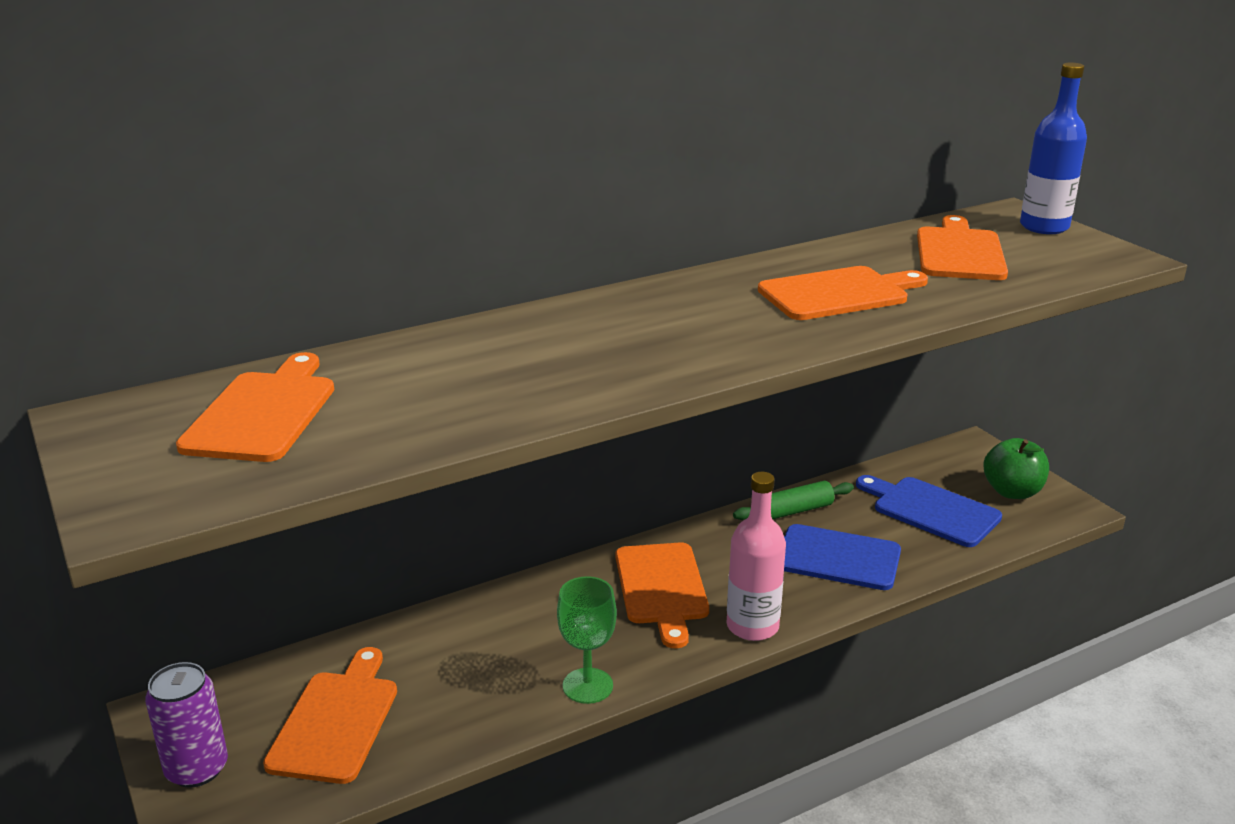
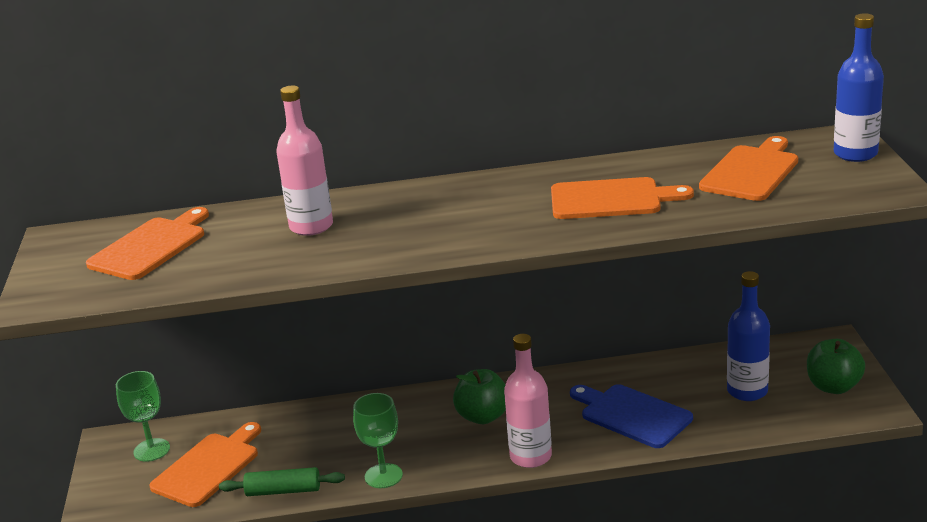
camera: 25 degrees right, 0 degrees up
purple can [145,662,228,788] -> none
orange cutting board [616,542,709,648] -> green apple [453,369,506,424]
green rolling pin [733,481,854,520] -> green rolling pin moved to [219,467,345,496]
blue cutting board [856,475,1002,547] -> blue bottle [727,271,770,401]
none -> green goblet [116,371,170,462]
none -> pink bottle [276,86,333,236]

